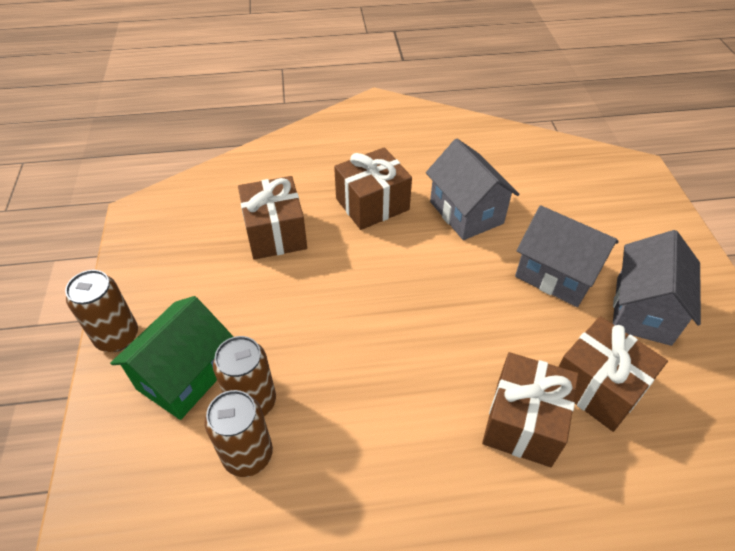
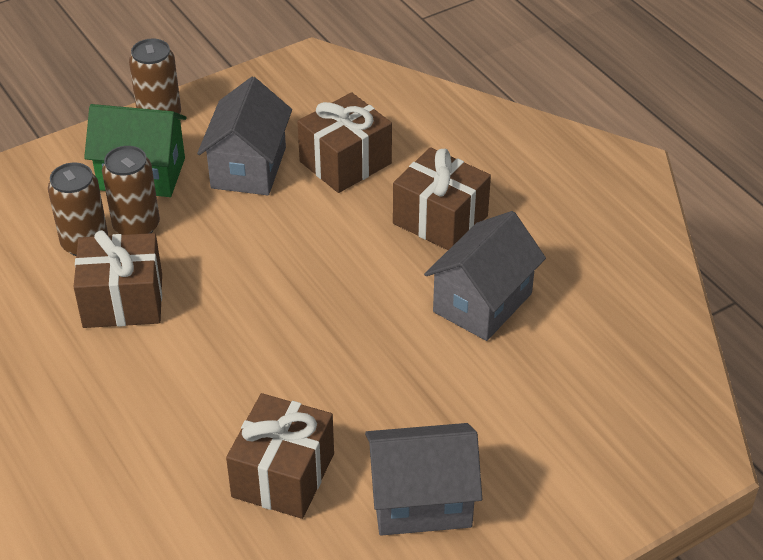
camera: 65 degrees right, 5 degrees down
brown gift [482,352,579,467] -> brown gift moved to [74,230,162,328]
grey house [515,205,619,307] -> grey house moved to [197,77,292,195]

